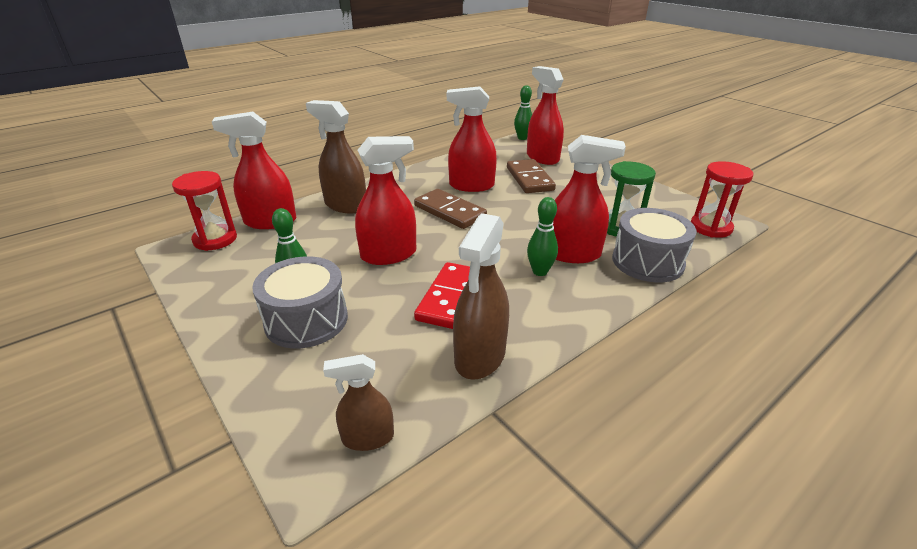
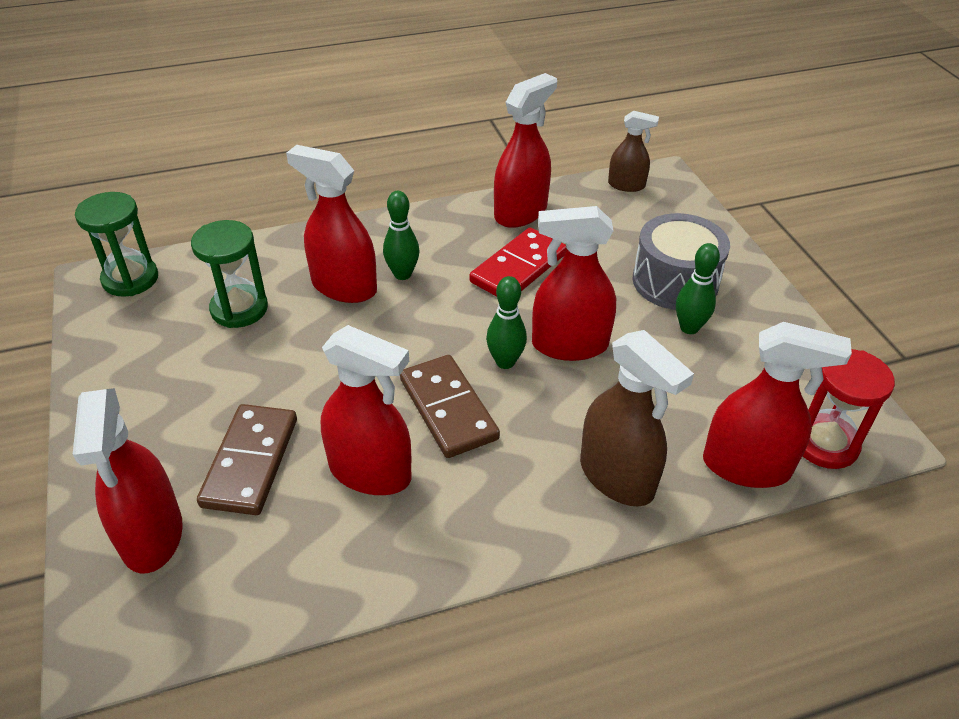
camera: 160 degrees left, 10 degrees up
brown spray bottle [453,213,509,380] -> red spray bottle [494,73,557,228]
green bowling pin [514,85,532,140] -> green bowling pin moved to [486,276,527,369]
grey drum [612,208,696,282] -> none
red hourglass [691,161,753,238] -> green hourglass [75,192,158,297]

